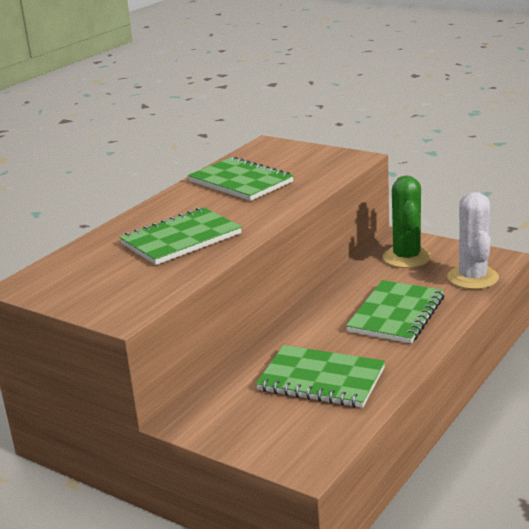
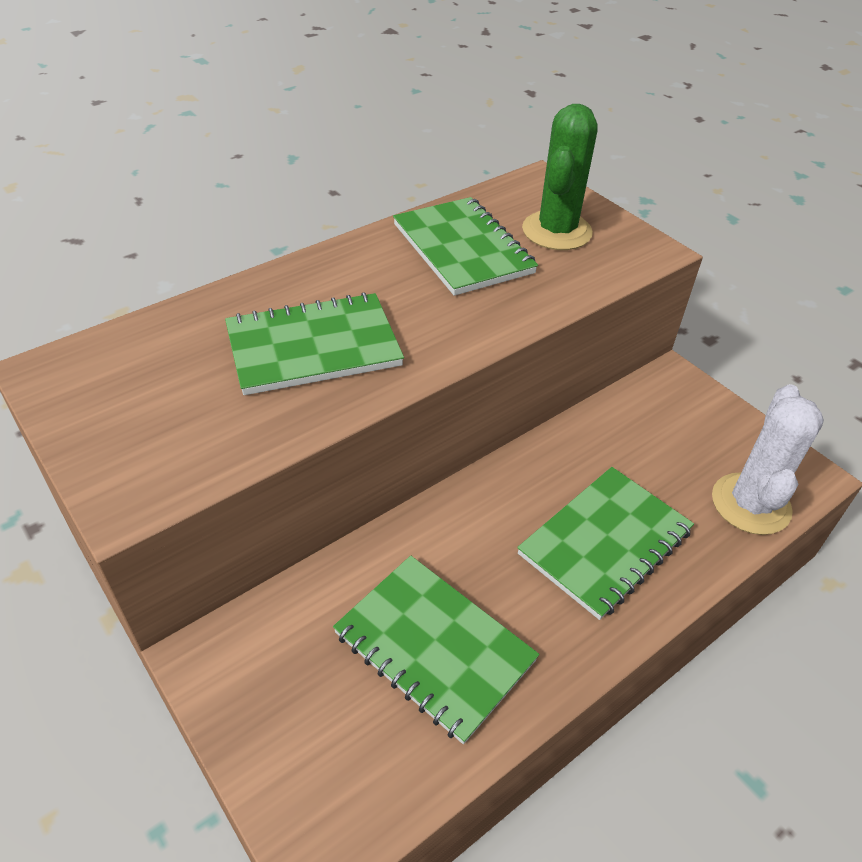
camera: 15 degrees right, 20 degrees up
green cactus [383,175,431,268] -> green cactus moved to [522,104,597,250]

